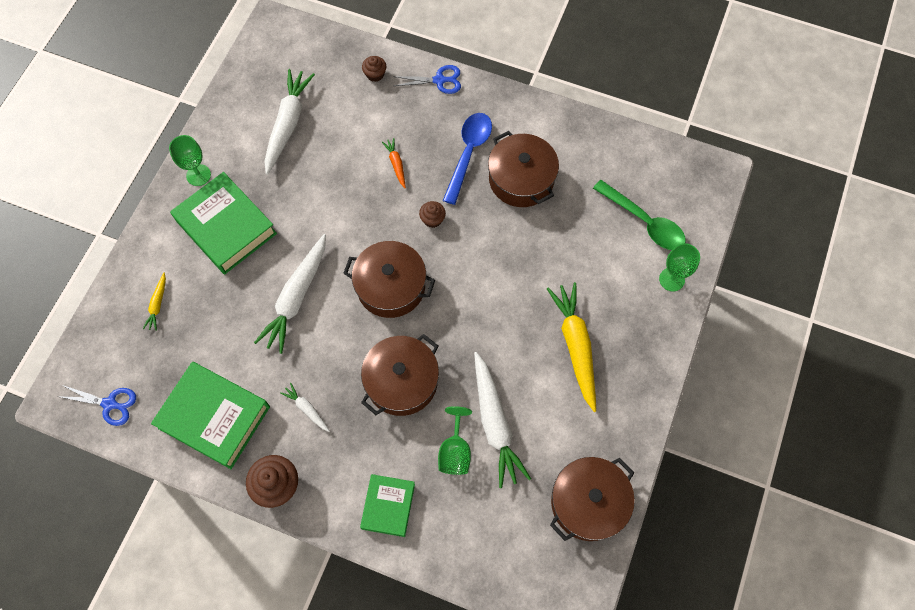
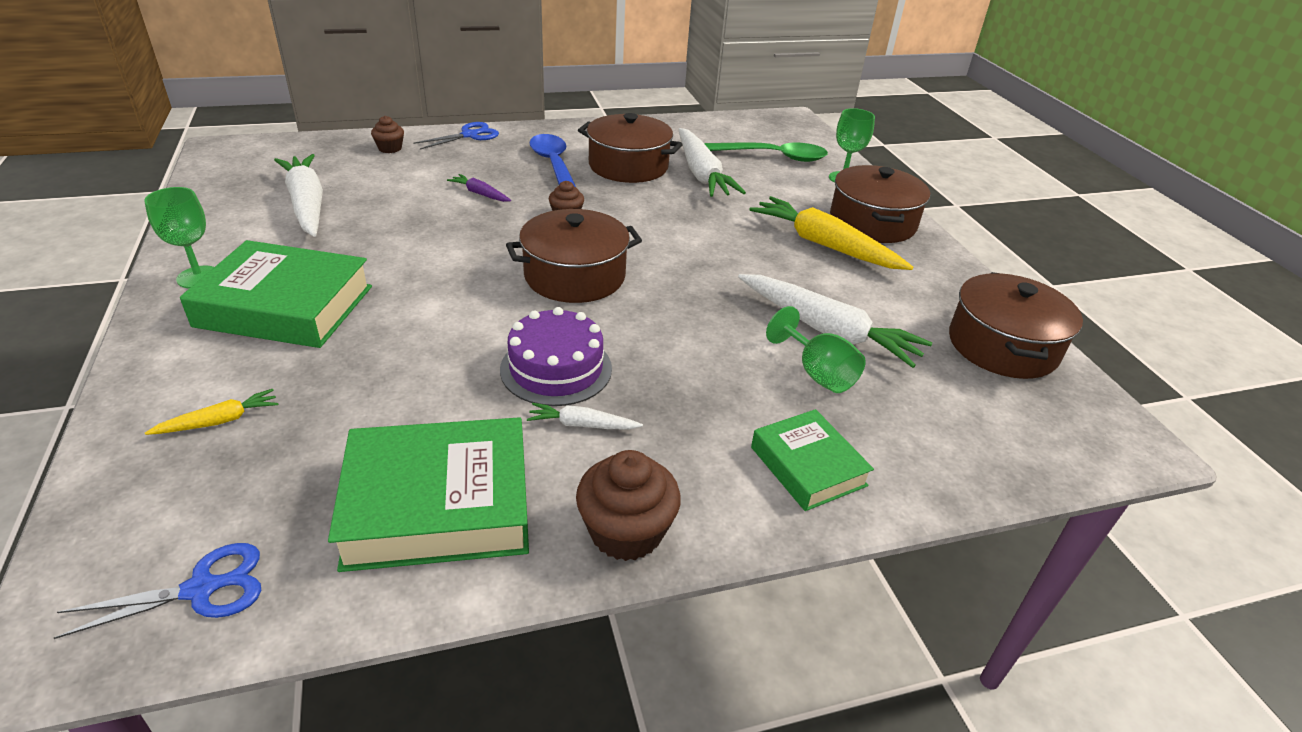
camera: 40 degrees left, 30 degrees down
yellow carrot [143,273,166,331] -> yellow carrot turned 90 degrees counterclockwise [145,389,278,435]
white carrot [254,234,326,354] -> white carrot moved to [678,128,746,197]
brown pot [361,334,439,416] -> brown pot moved to [830,165,930,243]
orange carrot [382,138,406,188] -> purple carrot [447,174,511,202]
none -> purple cake [500,307,612,406]

